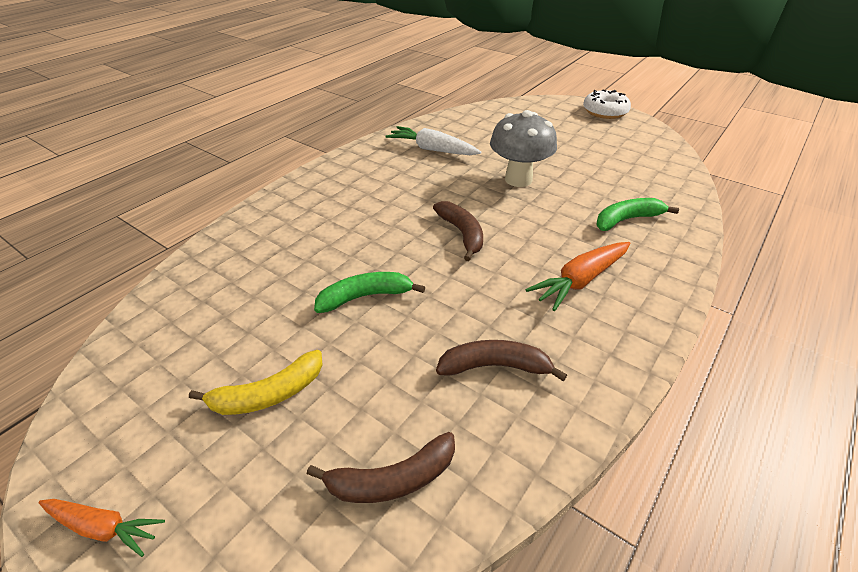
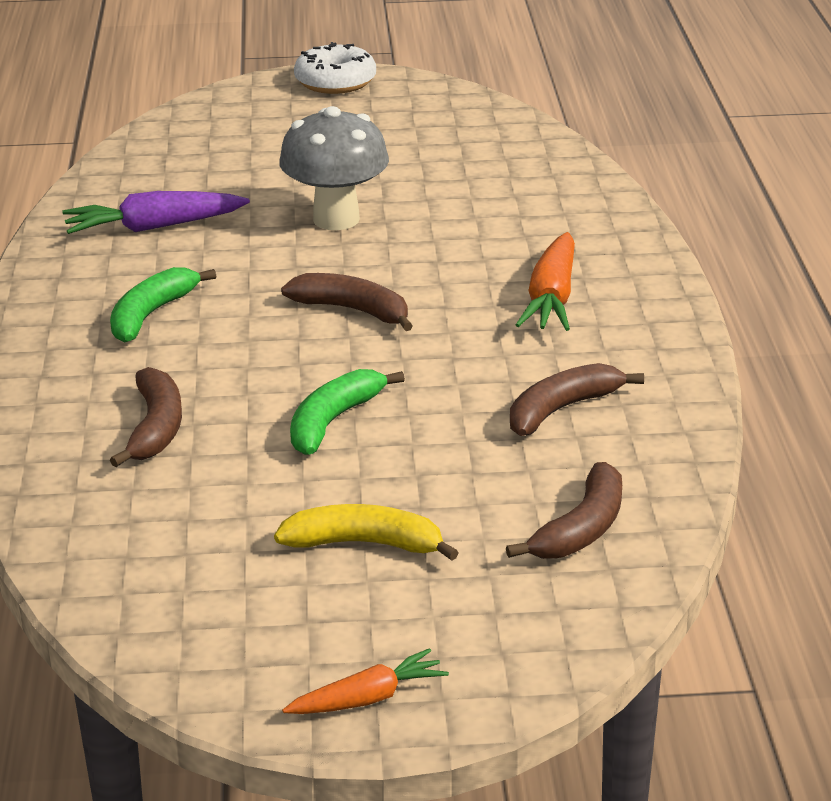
camera: 40 degrees left, 10 degrees down
yellow banana [189,350,323,415] -> yellow banana turned 105 degrees counterclockwise [274,504,459,561]
white carrot [385,126,481,155] -> purple carrot [62,191,250,234]
green banana [596,198,679,231] -> green banana moved to [110,267,216,343]
none -> brown banana [110,367,182,467]

